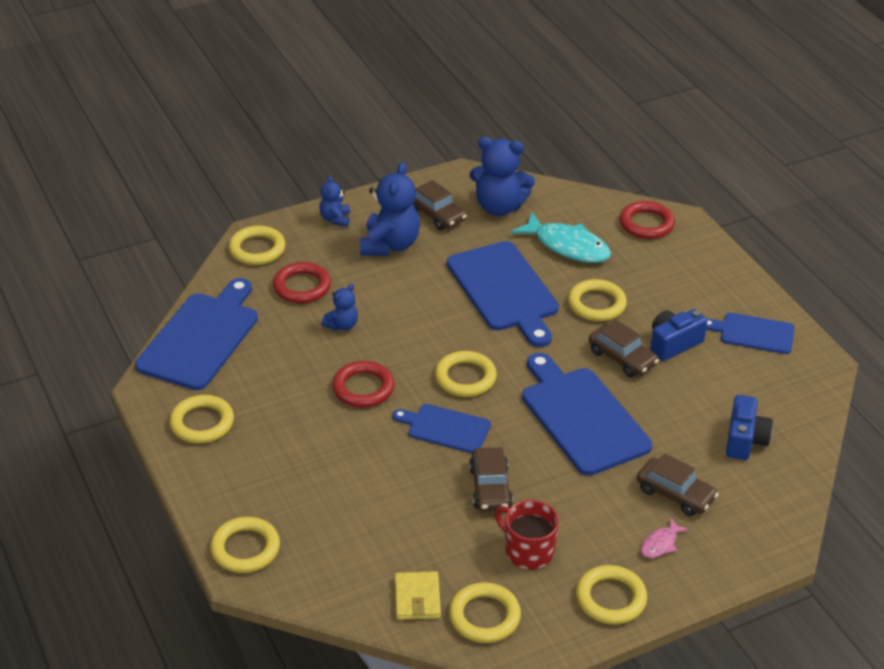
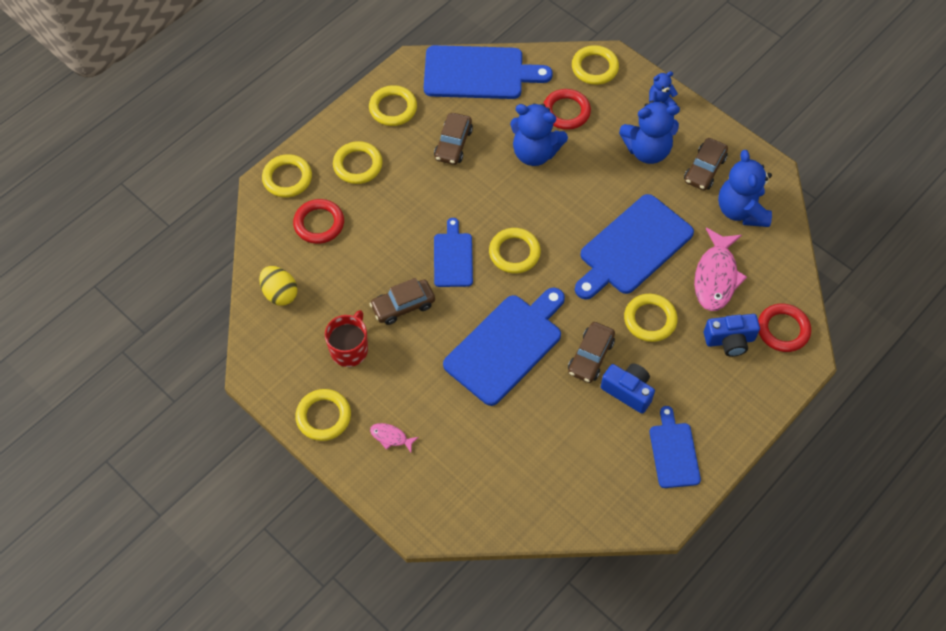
camera: 70 degrees right, 20 degrees up
blue teddy bear [321,284,358,331] -> blue teddy bear [510,103,568,166], size x1.89
red ring [332,361,395,408] -> red ring moved to [293,199,344,244]
yellow wallet [395,571,441,620] -> yellow egg [259,266,298,306]
yellow ring [449,582,521,643] -> yellow ring moved to [333,141,382,184]
turquoise fish [511,212,611,263] -> pink fish [694,228,747,311]
brown car [637,453,718,516] -> brown car moved to [434,113,473,165]
blue camera [726,395,773,460] -> blue camera moved to [704,314,760,357]

